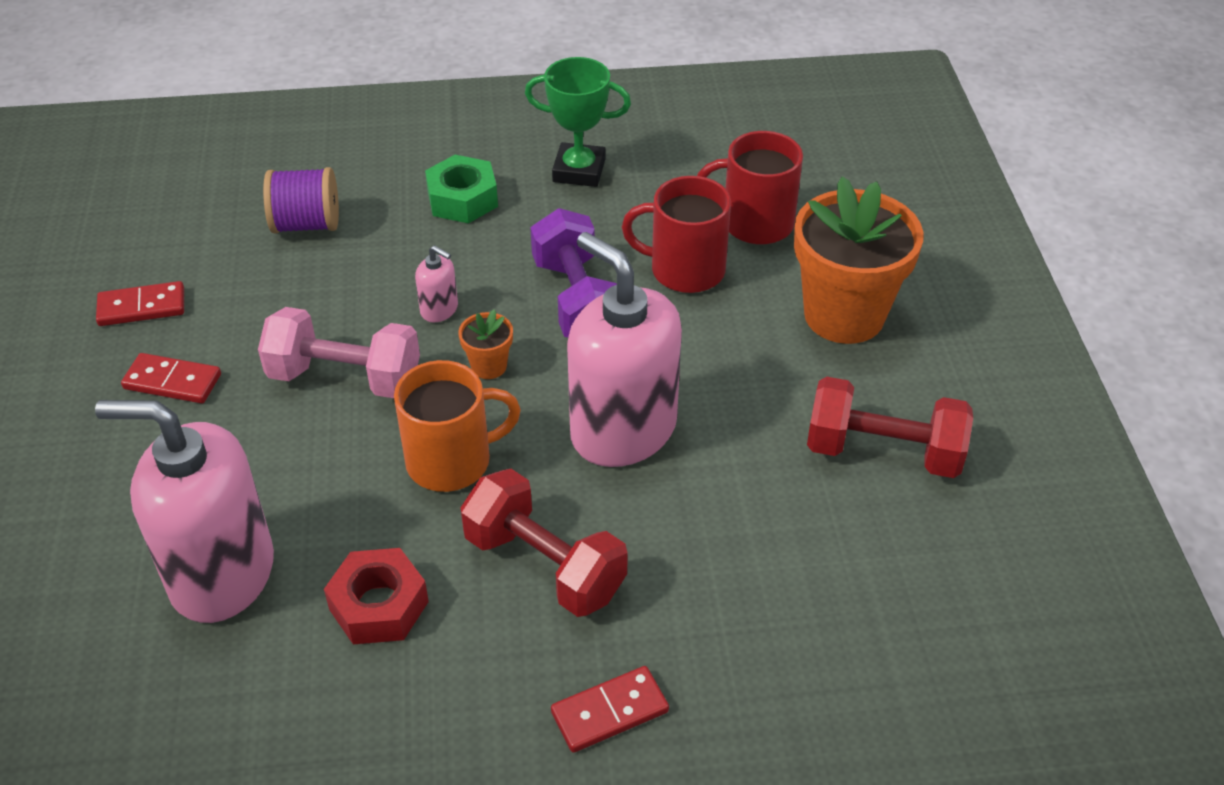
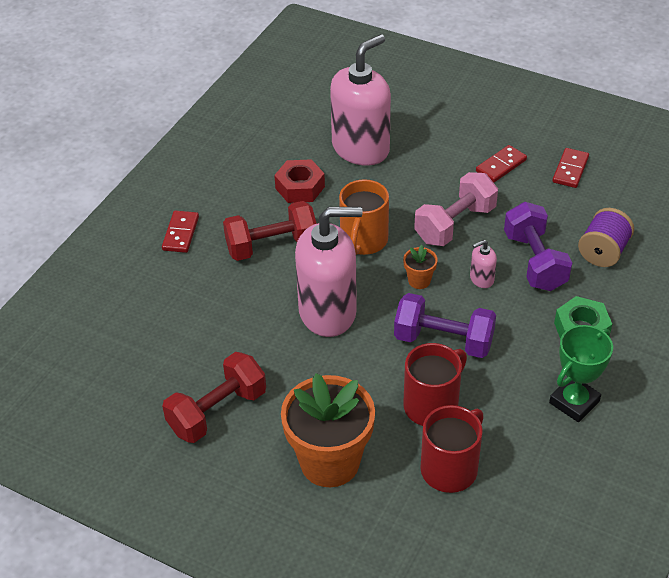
camera: 125 degrees right, 0 degrees up
none -> purple dumbbell [504,202,572,291]

